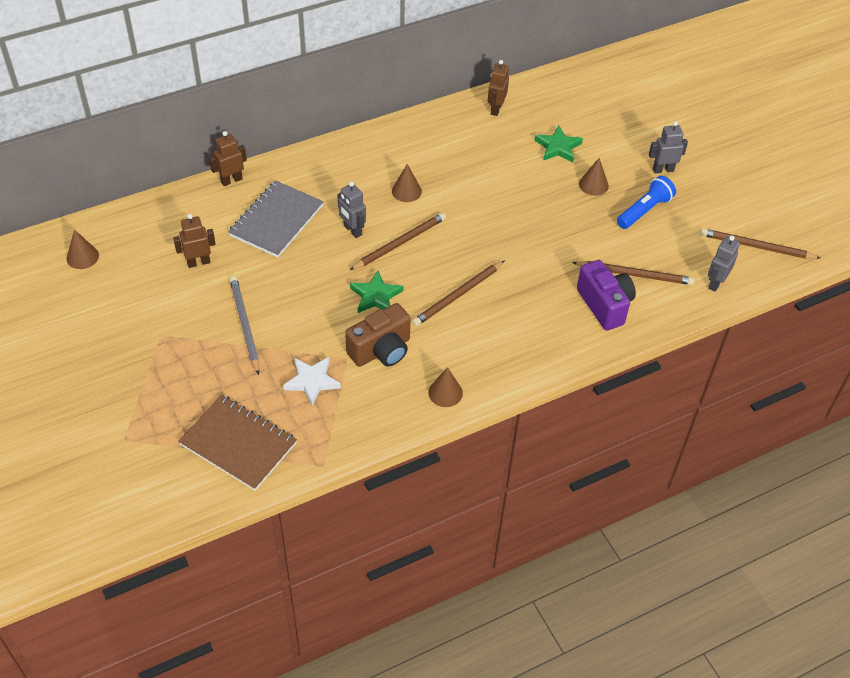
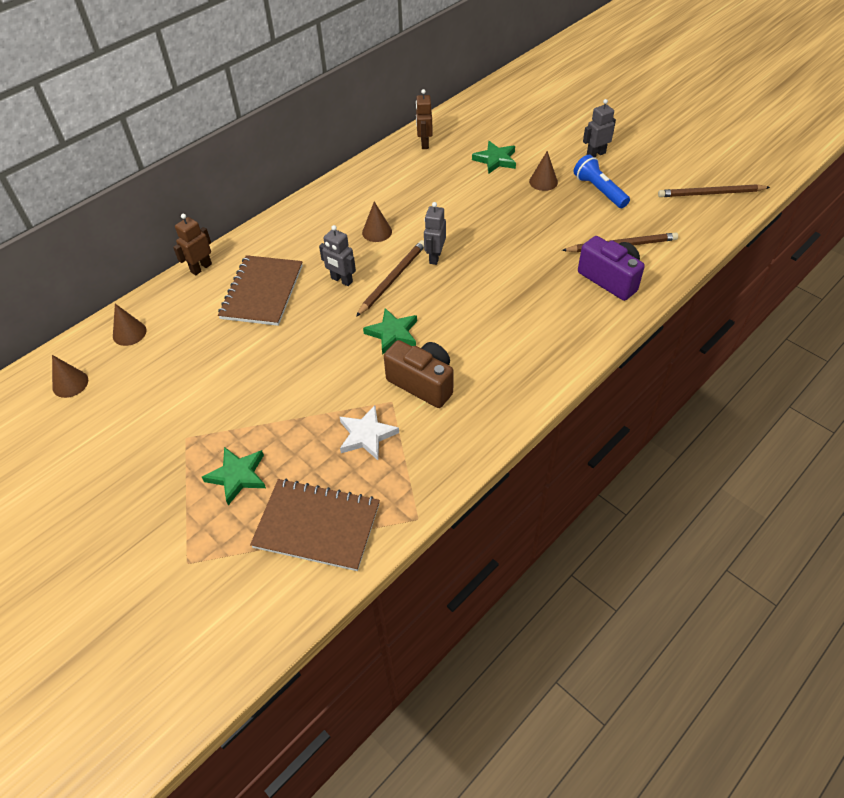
camera: 15 degrees left, 0 degrees up
brown robot [173,214,216,268] -> none
grey notebook [228,180,324,258] -> brown notebook [218,255,303,326]
grey pencil [230,276,259,375] -> none
brown camera [345,303,411,367] -> brown camera turned 90 degrees counterclockwise [384,340,454,408]
brown pencil [412,261,504,326] -> none
brown cone [428,367,463,407] -> brown cone moved to [113,304,146,346]
blue flashlight [617,176,676,229] -> blue flashlight turned 60 degrees counterclockwise [573,155,630,208]
grey robot [708,235,740,292] -> grey robot moved to [424,202,446,265]
none -> green star [202,447,266,505]

